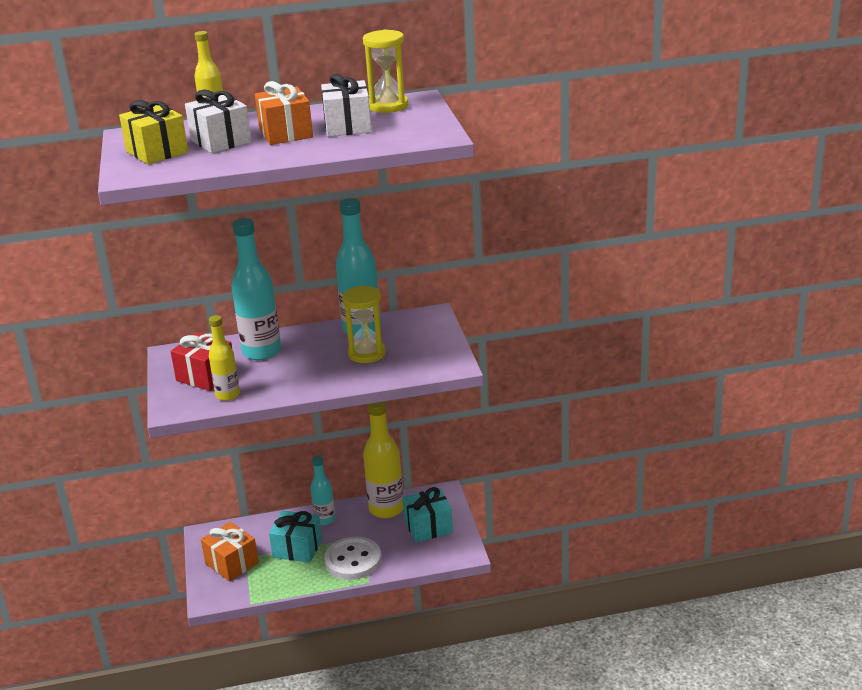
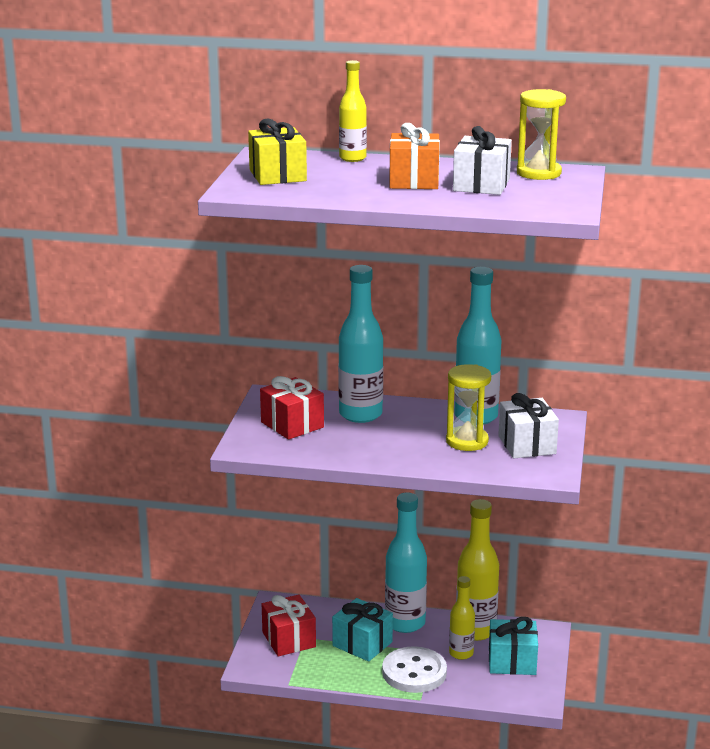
camera: 20 degrees right, 5 degrees down
white gift [185,89,252,153] -> white gift moved to [498,393,559,458]
orange gift [201,522,259,581] -> red gift [262,595,316,657]
yellow bottle [209,315,240,401] -> yellow bottle moved to [449,576,475,660]
turquoise bottle [310,456,335,525] -> turquoise bottle [385,493,427,633], size x1.70

